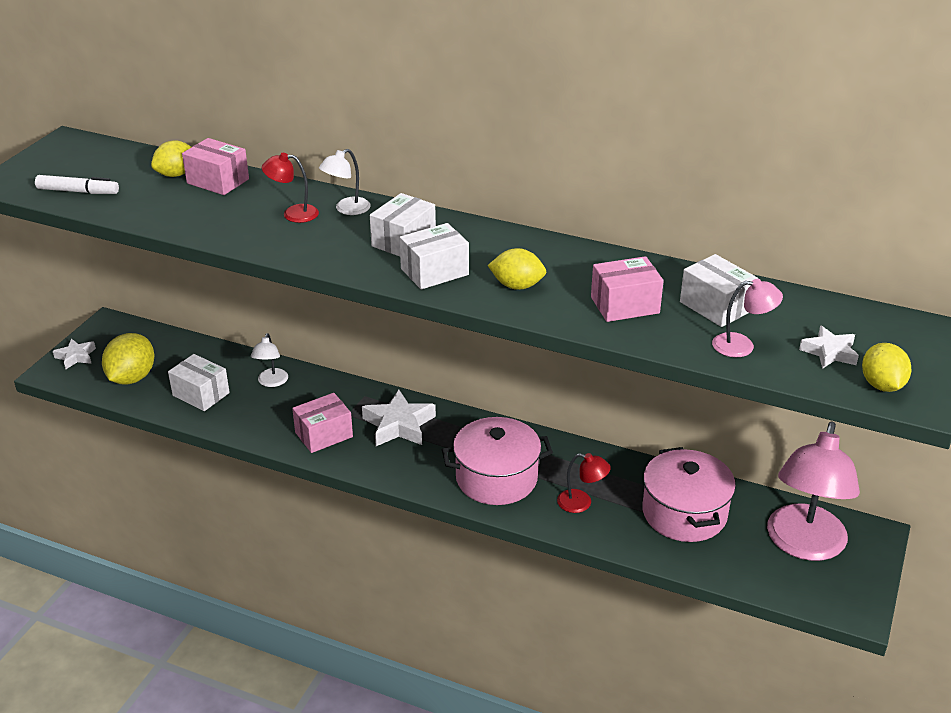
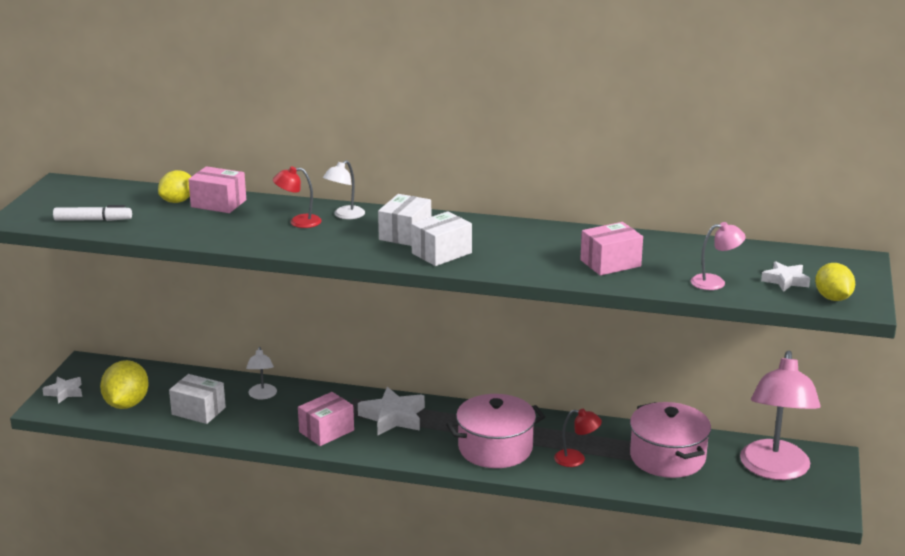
camera: 10 degrees left, 10 degrees down
yellow lemon [488,248,546,290] -> none
white box [680,254,758,327] -> none

